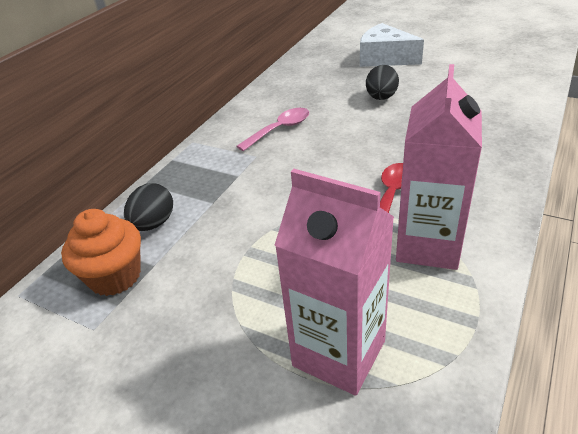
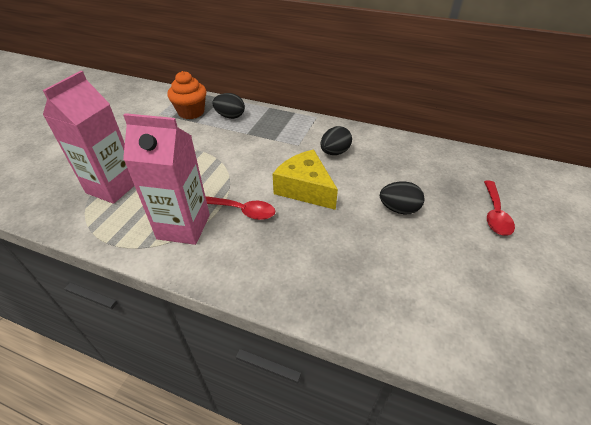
camera: 80 degrees right, 5 degrees up
pink spoon [236,108,309,151] -> black egg [320,126,352,155]
white cheese [360,23,424,67] -> red spoon [484,180,515,236]
none -> yellow cheese [273,150,338,210]

